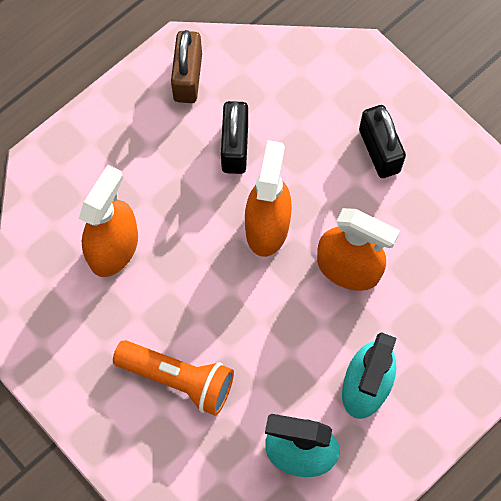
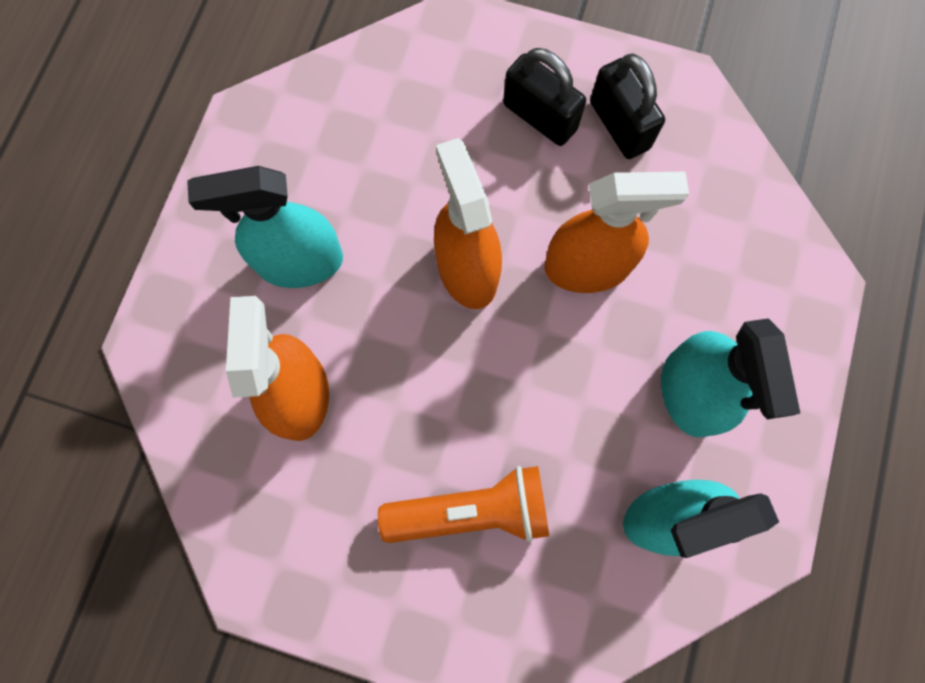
camera: 30 degrees left, 5 degrees up
brown padlock [171,30,202,103] -> none
black padlock [221,101,248,174] -> black padlock moved to [590,53,665,159]
none -> turquoise spray bottle [187,166,343,288]

